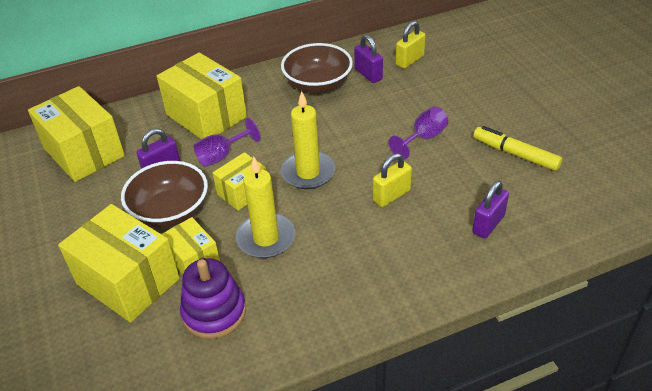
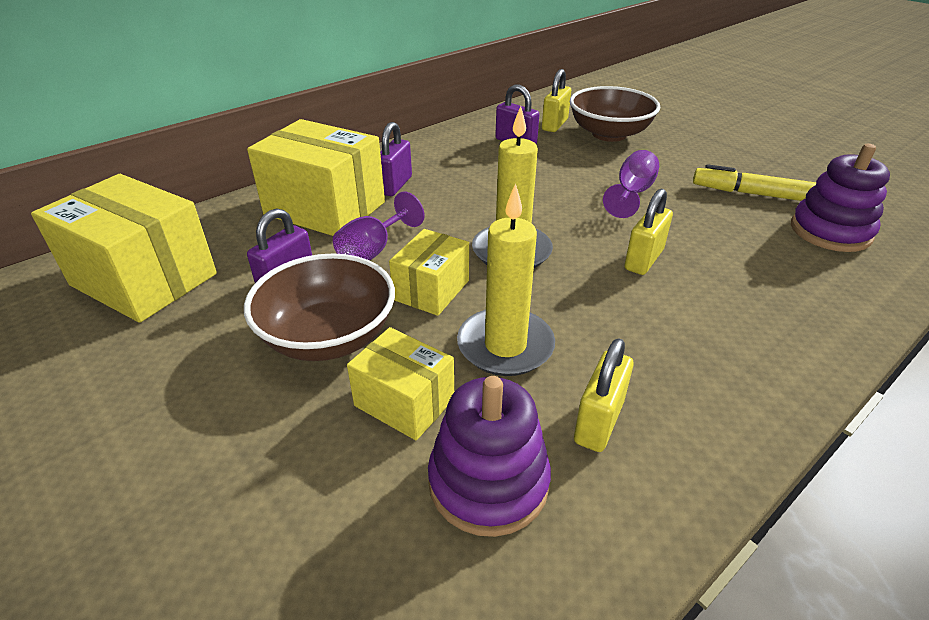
camera: 20 degrees left, 5 degrees down
yellow box [58,204,180,322] -> none
brown bowl [281,43,353,94] -> brown bowl moved to [570,86,660,142]
purple padlock [472,181,509,238] -> purple padlock moved to [380,122,412,196]
none -> yellow padlock [574,338,634,452]
none -> purple stacking toy [791,144,890,252]

